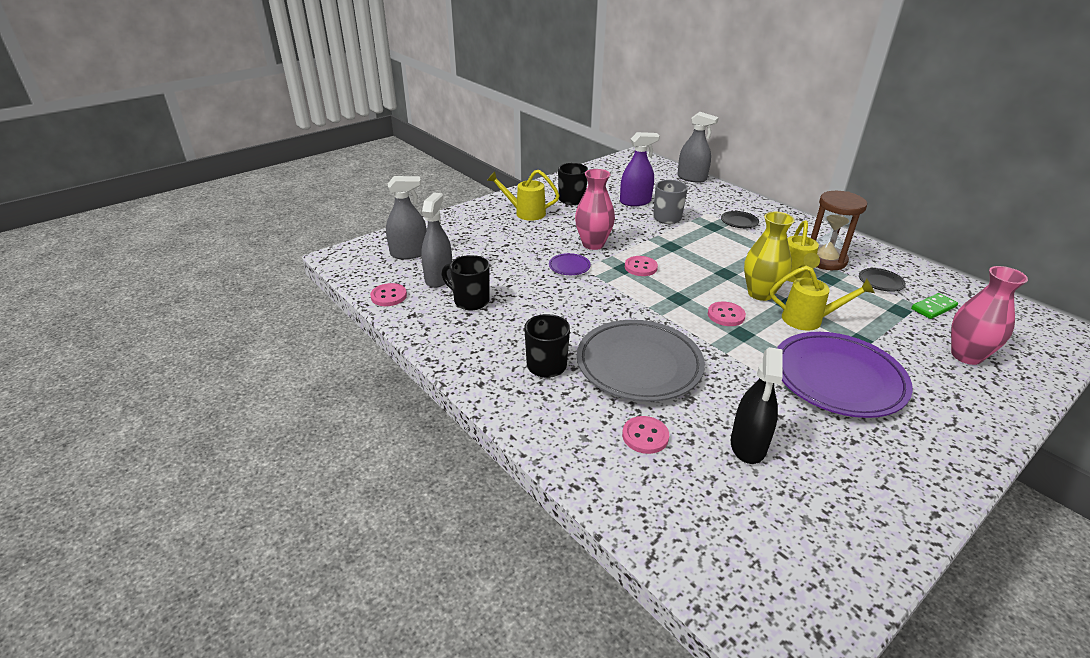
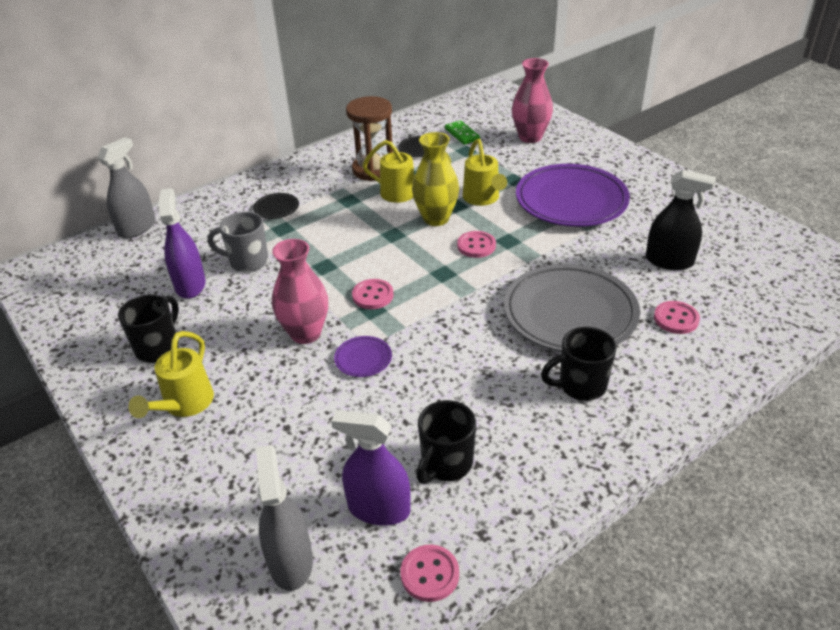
camera: 85 degrees left, 5 degrees up
grey spray bottle [421,193,452,288] -> purple spray bottle [331,410,410,525]
yellow watering can [770,266,875,331] -> yellow watering can turned 150 degrees clockwise [463,139,507,206]

